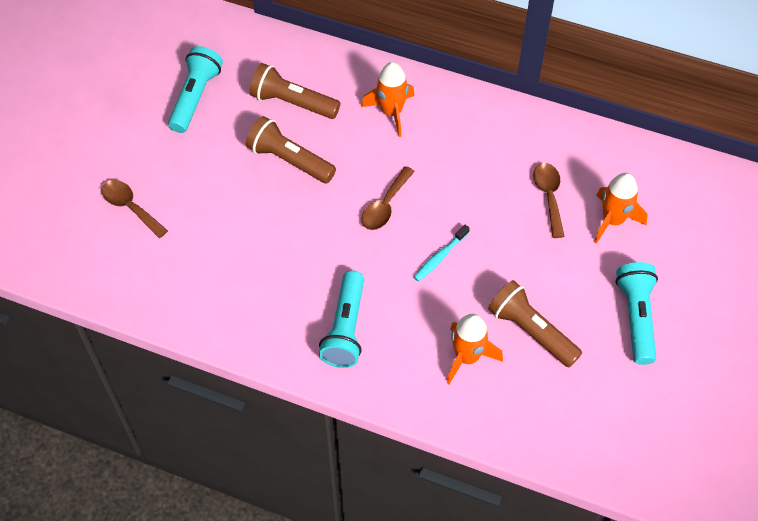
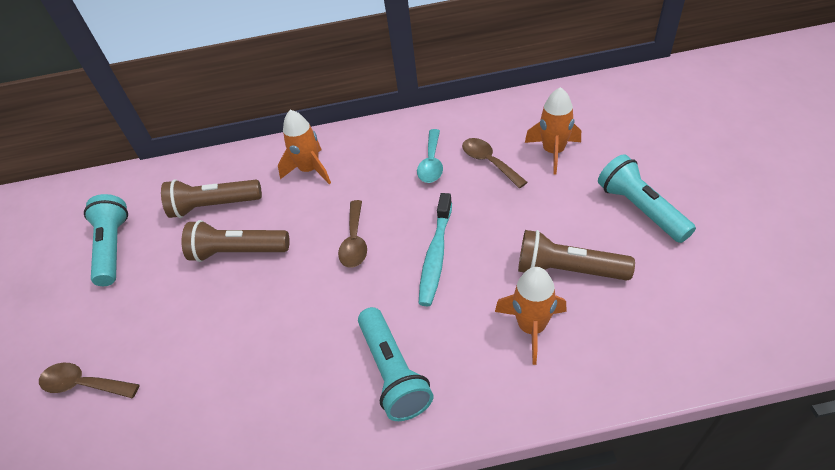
camera: 25 degrees left, 10 degrees down
turquoise toothbrush [414,225,470,282] -> turquoise toothbrush [418,193,452,306], size x1.58
none -> turquoise spoon [417,129,443,183]

